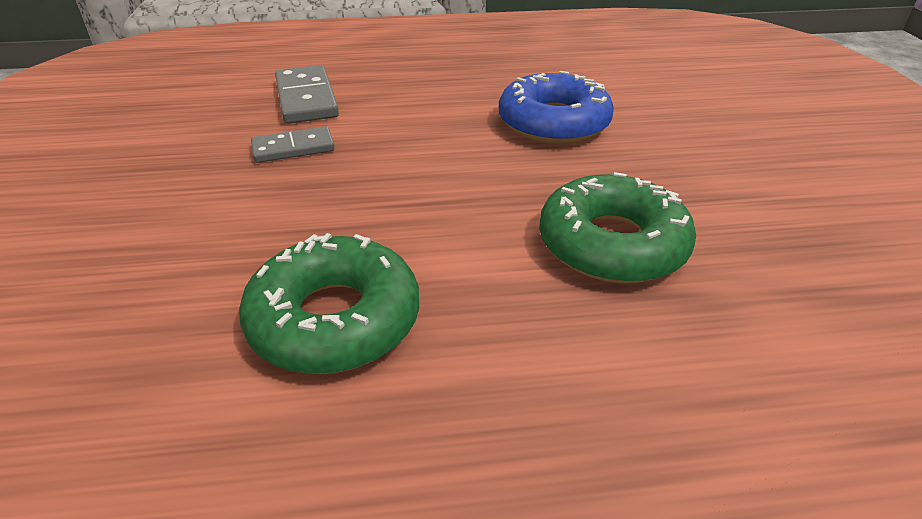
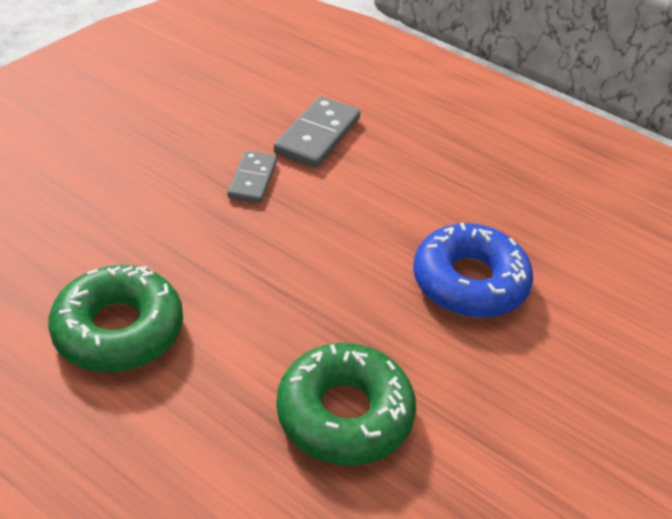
camera: 40 degrees right, 5 degrees up
grey domino [251,126,335,163] -> grey domino turned 75 degrees clockwise [227,151,277,203]

